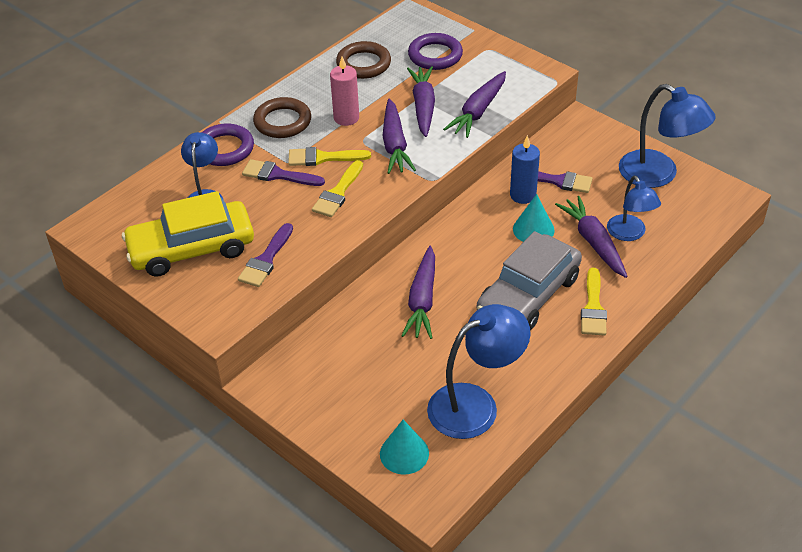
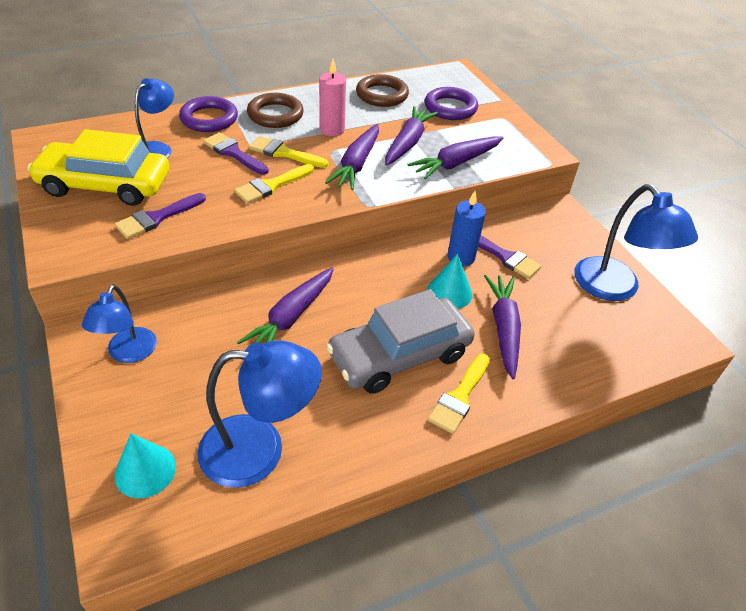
camera: 20 degrees right, 0 degrees up
blue lamp [607,176,661,241] -> blue lamp moved to [82,285,157,363]

